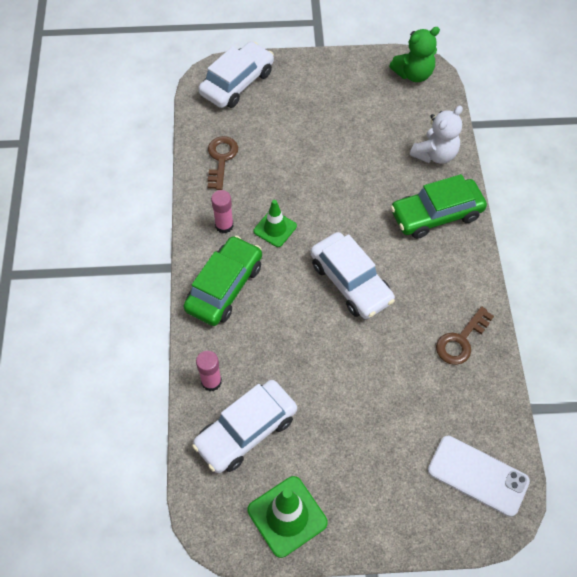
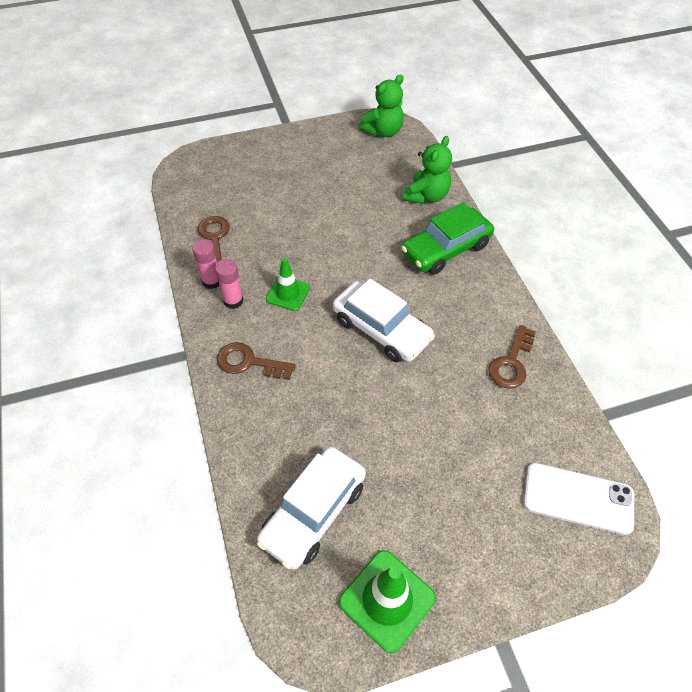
camera: 15 degrees left, 5 degrees down
green car [183,236,262,326] -> brown key [217,342,296,380]
pink glue stick [196,351,222,391] -> pink glue stick moved to [192,239,220,289]
white car [198,41,274,108] -> none
white teddy bear [410,105,463,164] -> green teddy bear [403,136,452,204]

